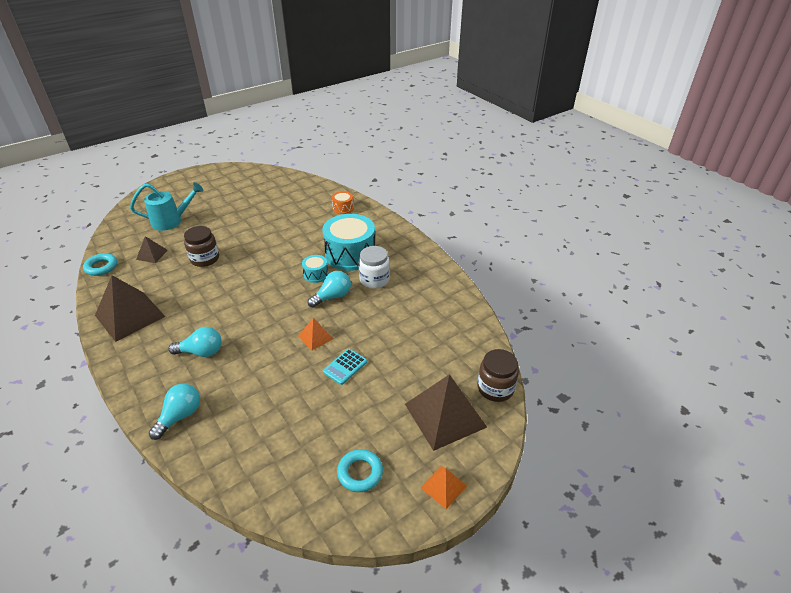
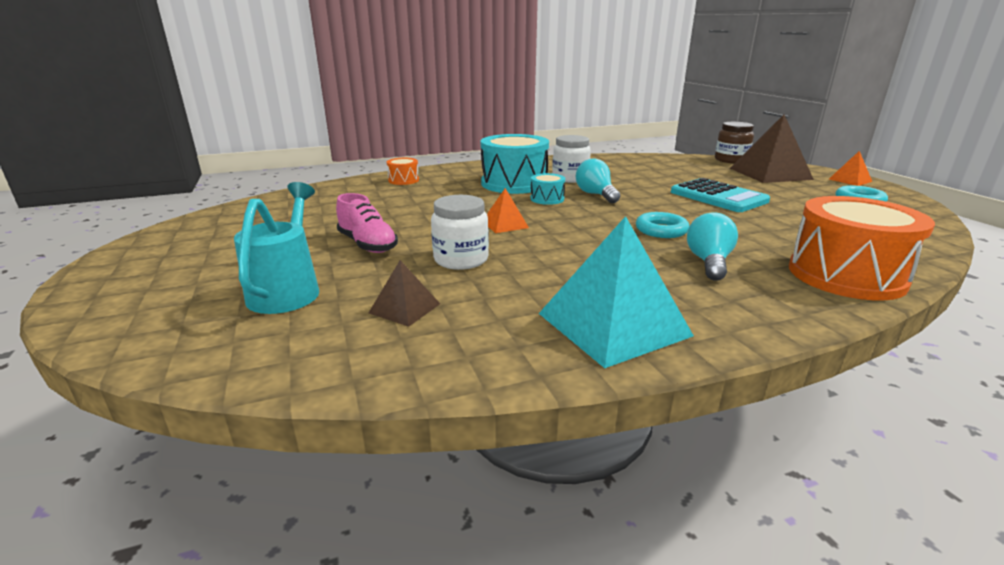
camera: 75 degrees left, 15 degrees down
turquoise ring [83,253,117,276] -> turquoise ring moved to [636,212,689,238]
brown pyramid [95,275,165,342] -> turquoise pyramid [539,216,694,368]
turquoise light bulb [149,383,200,440] -> orange drum [789,196,935,300]
brown jar [184,226,219,267] -> white jar [431,195,489,270]
orange pyramid [298,318,334,351] -> orange pyramid moved to [487,188,529,233]
turquoise calculator [323,349,367,385] -> turquoise calculator [671,178,770,212], size x1.78
none -> pink shoe [336,193,398,253]

